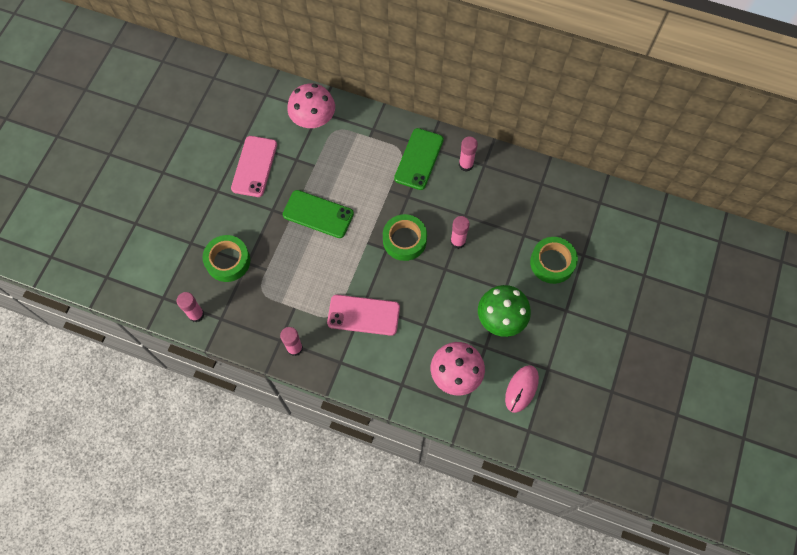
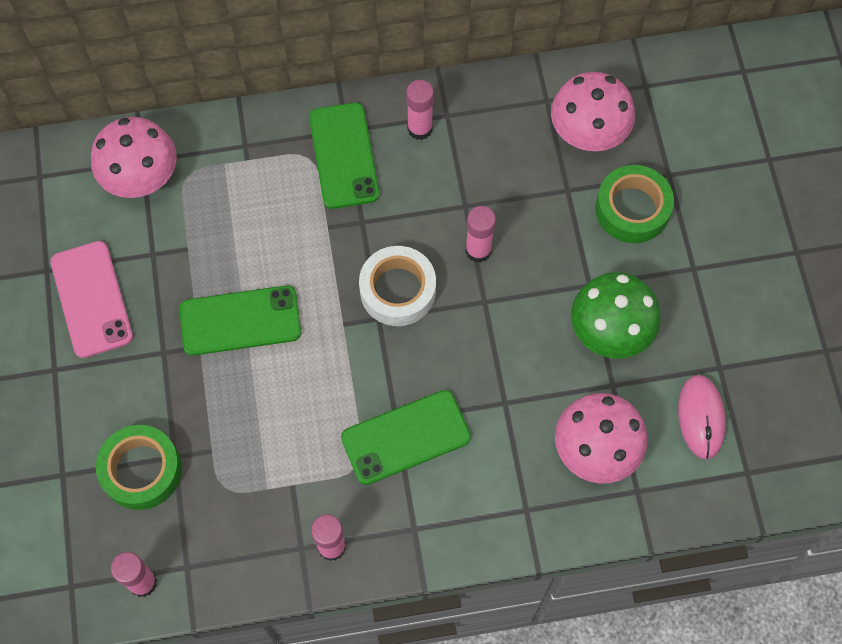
camera: 30 degrees left, 0 degrees up
pink phone [327,295,400,336] -> green phone [341,390,471,485]
green tape [383,214,427,261] -> white tape [359,246,436,326]
none -> pink mushroom [551,72,635,151]

